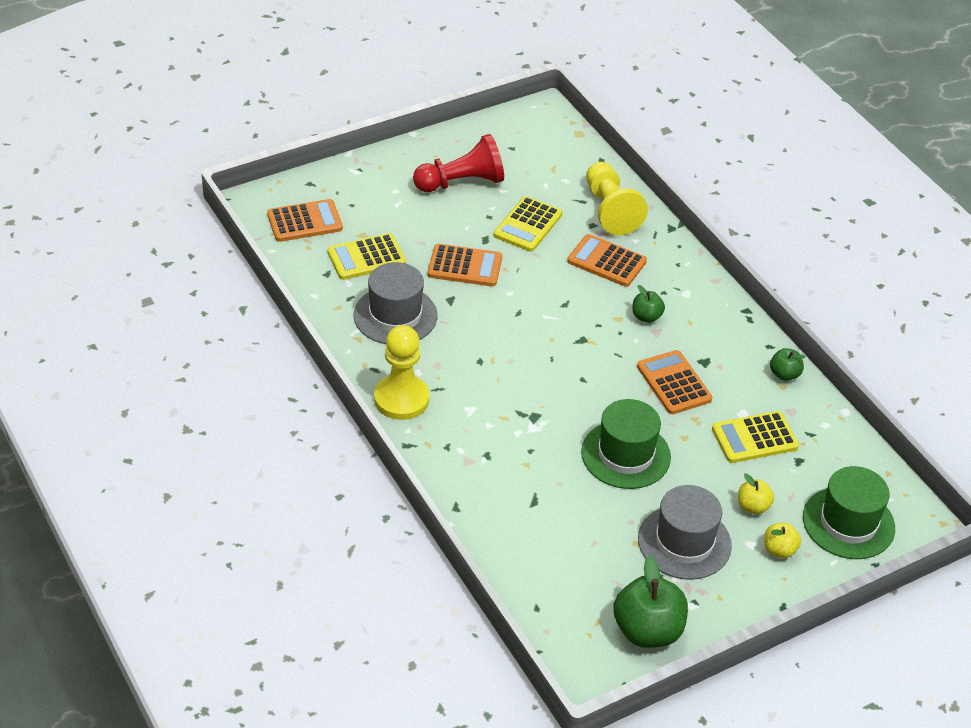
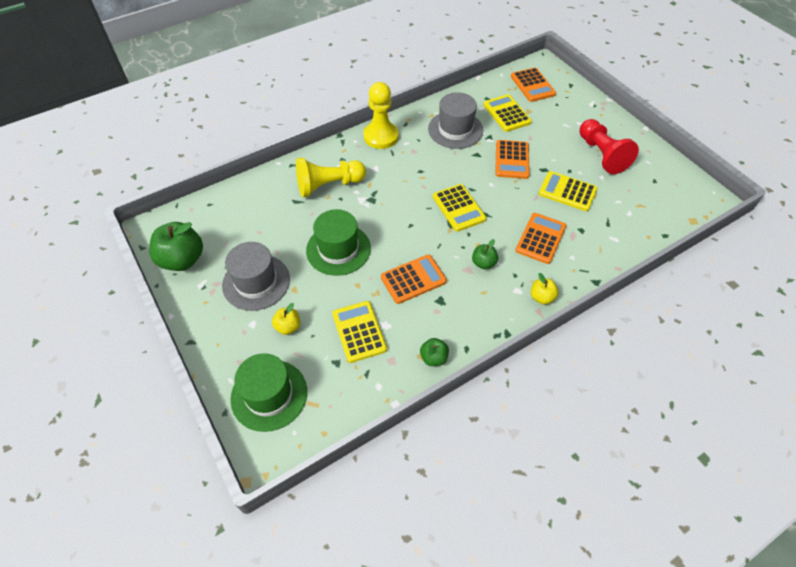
camera: 90 degrees right, 10 degrees up
yellow pawn [586,162,648,236] -> yellow pawn moved to [296,158,366,197]
yellow apple [764,523,801,558] -> yellow apple moved to [531,273,559,305]
none -> yellow calculator [433,184,486,232]

